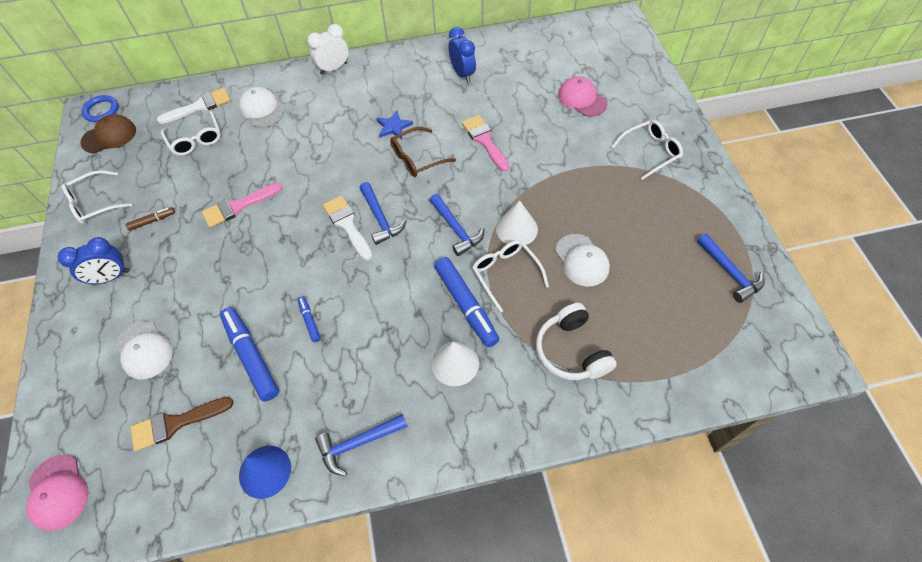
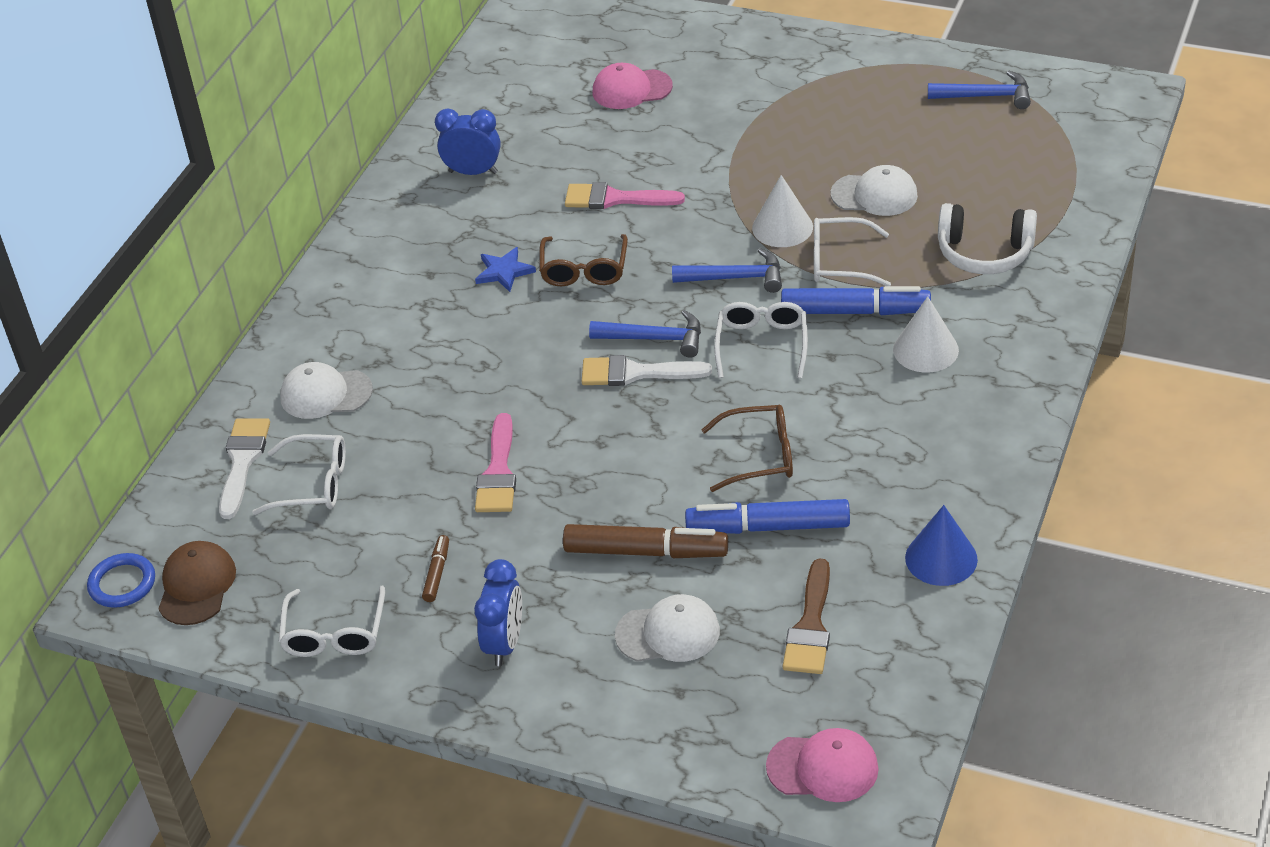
camera: 55 degrees left, 15 degrees down
blue marker [298,297,321,342] -> brown glasses [701,405,793,492]
white clock [307,24,348,75] -> none
blue hammer [315,414,408,476] -> none
white glasses [612,120,683,180] -> white glasses moved to [714,302,808,378]
none -> brown marker [563,524,728,558]

